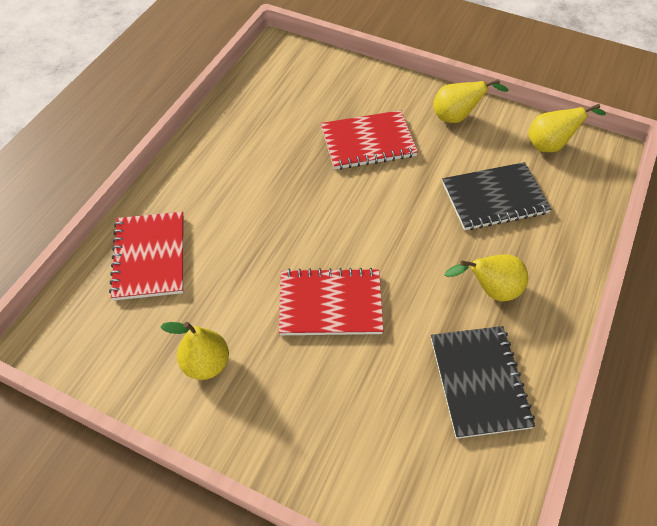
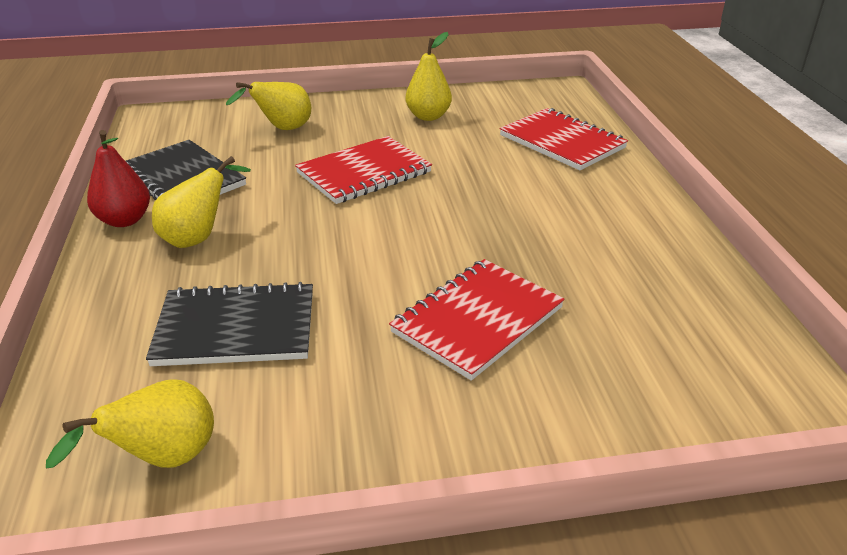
camera: 145 degrees right, 20 degrees down
yellow pear [433,79,508,123] -> yellow pear moved to [226,82,311,130]
black notebook [442,162,551,230] -> black notebook turned 45 degrees clockwise [146,282,313,366]
none -> red pear [87,130,150,227]

